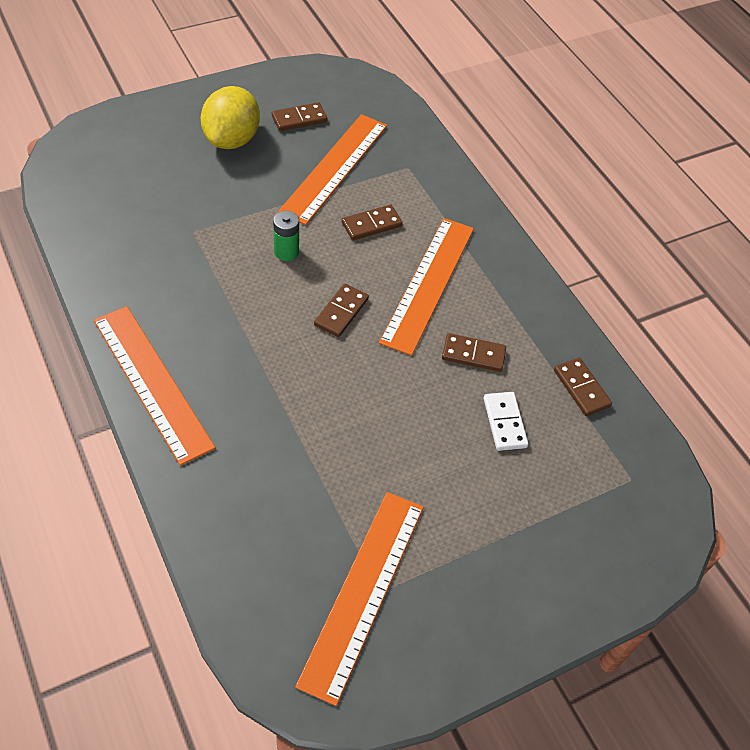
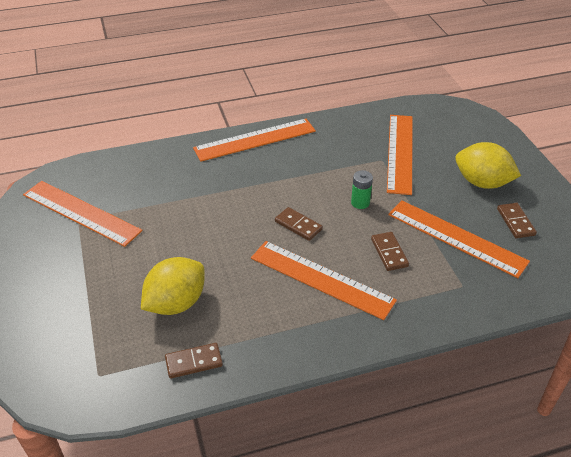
camera: 105 degrees right, 10 degrees down
brown domino [442,333,506,372] -> none
white domino [484,392,529,451] -> yellow lemon [141,257,205,315]
none -> orange ruler [387,115,413,195]

